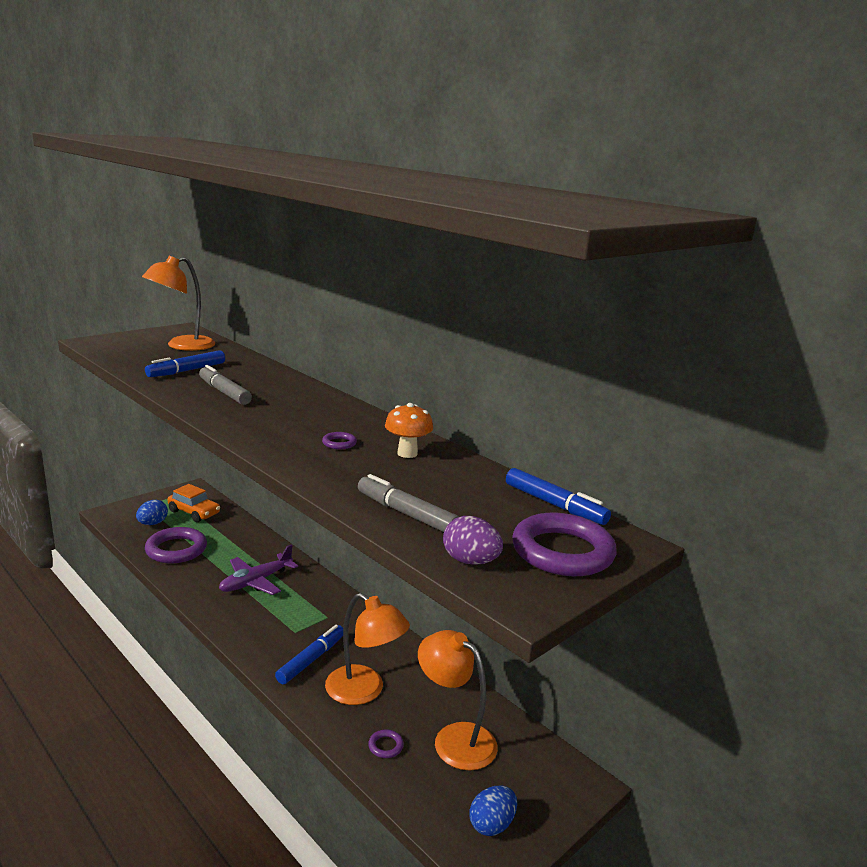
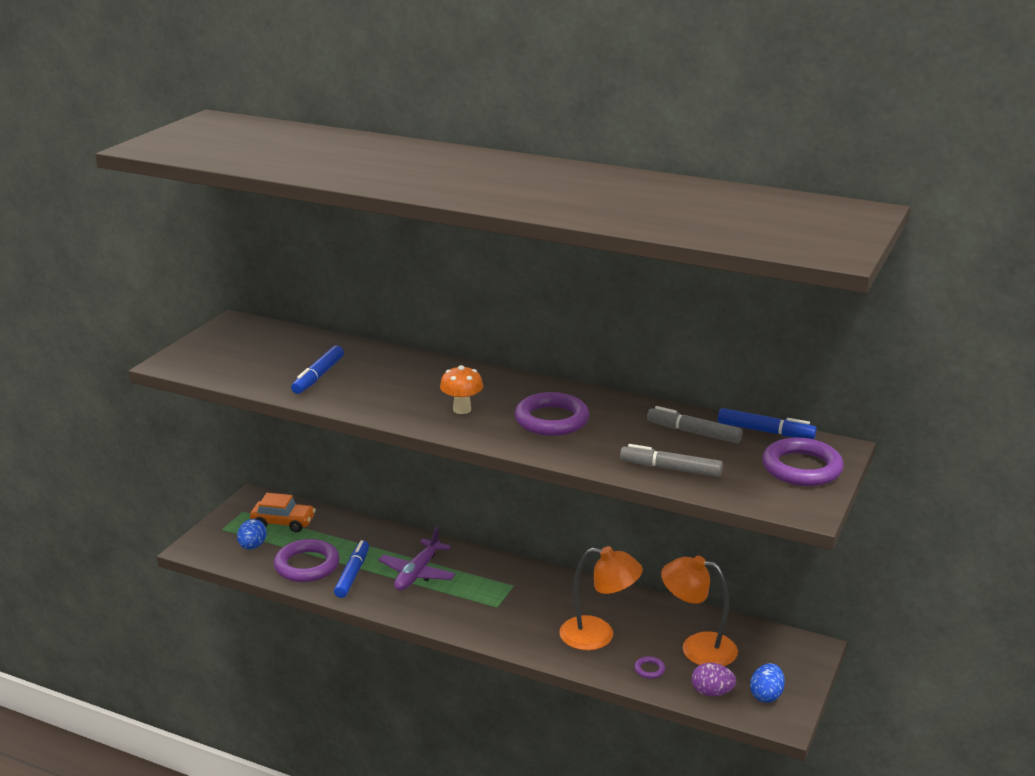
camera: 20 degrees left, 5 degrees up
orange lamp [142,256,215,351] -> none
grey marker [199,365,252,405] -> grey marker moved to [647,406,742,444]
blue marker [275,625,343,684] -> blue marker moved to [334,540,369,598]
purple ring [322,432,357,449] -> purple ring [515,392,590,436], size x2.35
orange mushroom [385,403,433,458] -> orange mushroom moved to [440,365,483,414]
purple egg [443,516,503,565] -> purple egg moved to [692,663,736,697]

